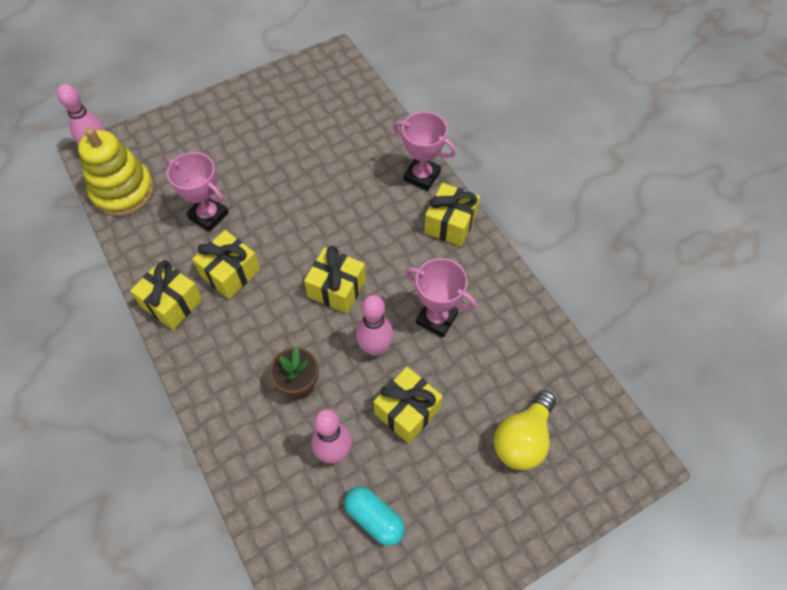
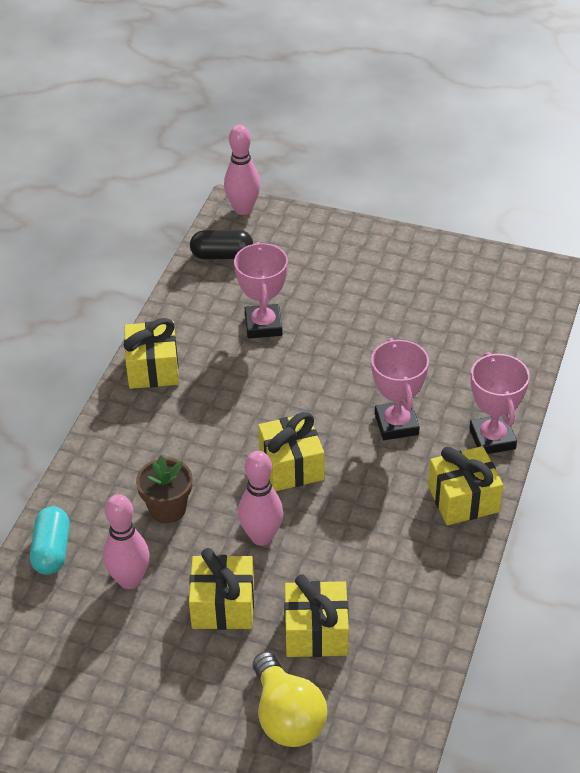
camera: 50 degrees right, 15 degrees down
yellow stacking toy [78,127,154,216] -> black capsule [190,230,253,260]
yellow gift [192,230,260,299] -> yellow gift moved to [284,574,349,657]
turquoise capsule [344,486,405,546] -> turquoise capsule moved to [30,506,70,575]
pink trophy [405,258,477,337] -> pink trophy moved to [371,338,429,440]
yellow light bulb [494,390,556,470] -> yellow light bulb turned 105 degrees counterclockwise [253,652,327,747]

